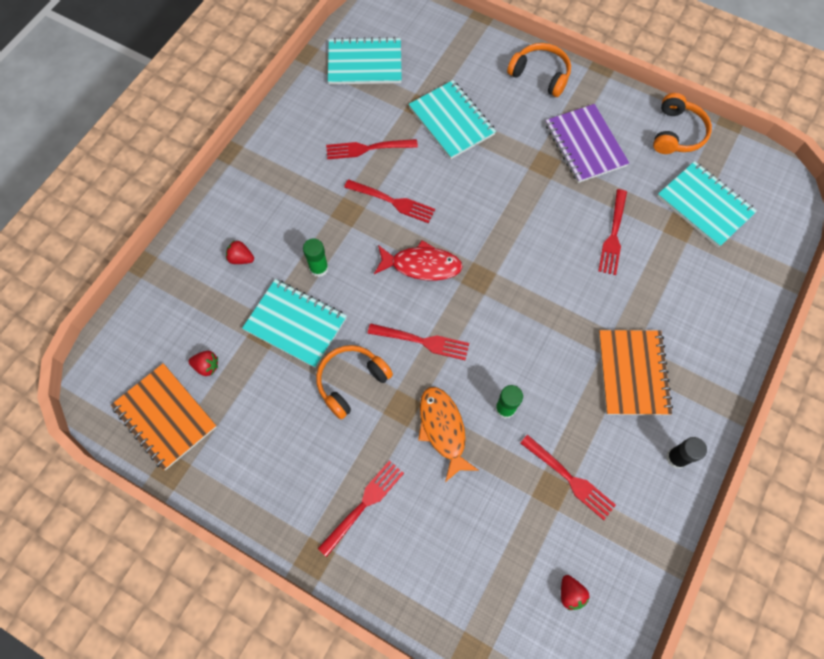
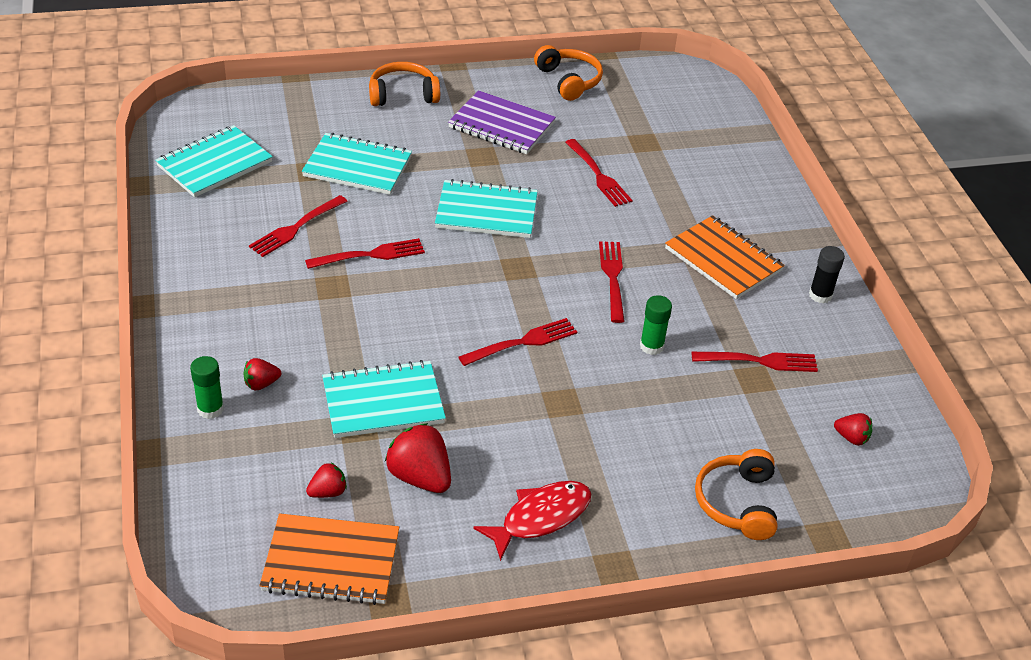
camera: 45 degrees left, 25 degrees down
green glue stick [303,238,329,277] -> green glue stick moved to [190,356,224,419]
orange headphones [316,345,393,419] -> orange headphones moved to [695,449,777,540]
red fork [318,460,404,557] -> red fork moved to [599,241,625,323]
red fish [374,240,463,281] -> red fish moved to [473,481,592,561]
orange fish [418,387,479,482] -> none
turquoise notebook [657,161,757,247] -> turquoise notebook moved to [435,179,538,238]
none -> red strawberry [385,423,451,493]

